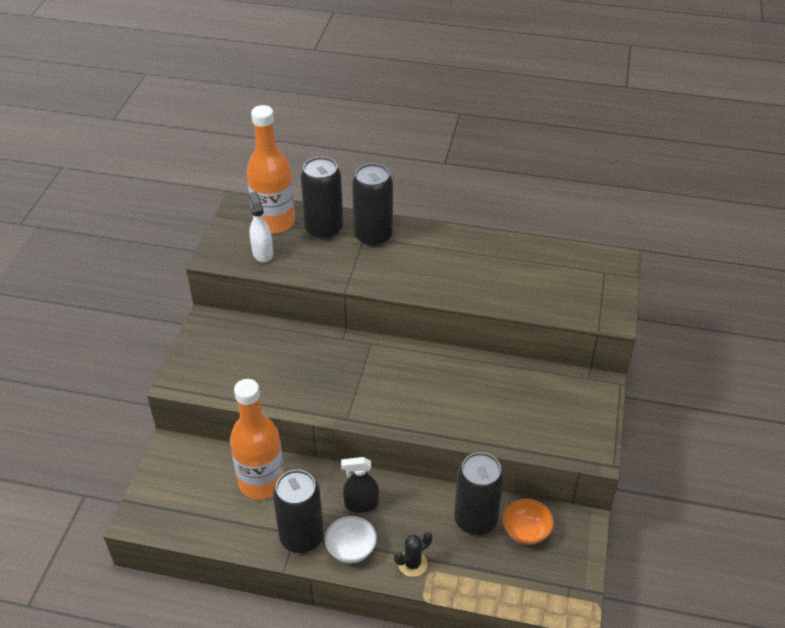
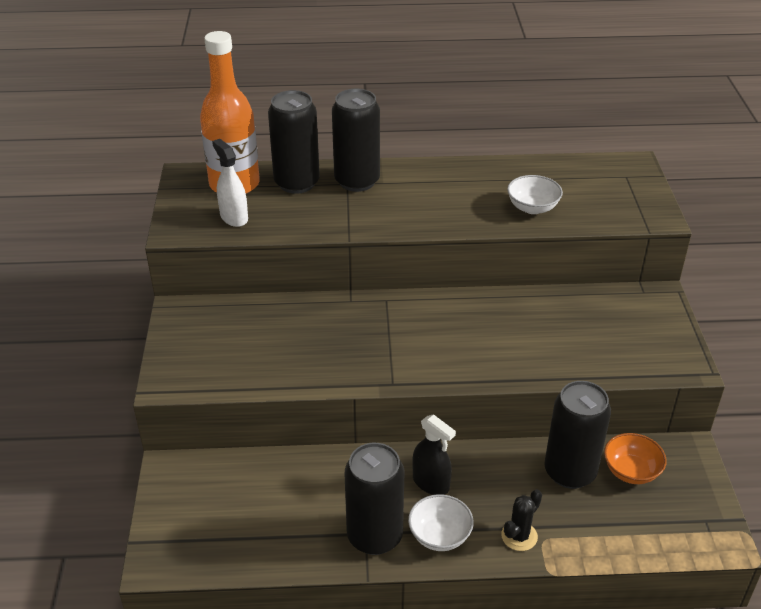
camera: 15 degrees left, 5 degrees down
orange bottle [230,379,284,500] -> none
black spray bottle [341,457,379,513] -> black spray bottle turned 120 degrees counterclockwise [412,414,456,495]
none -> white bowl [507,175,563,214]

